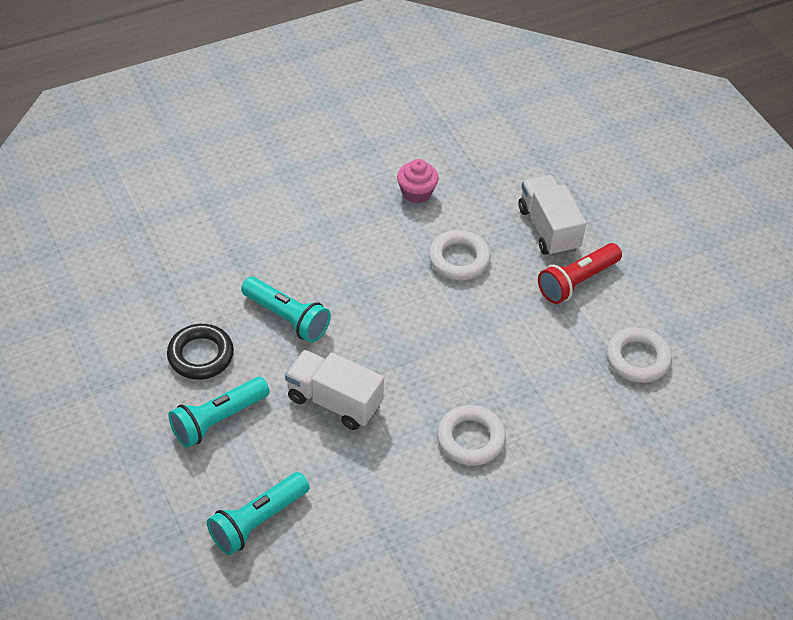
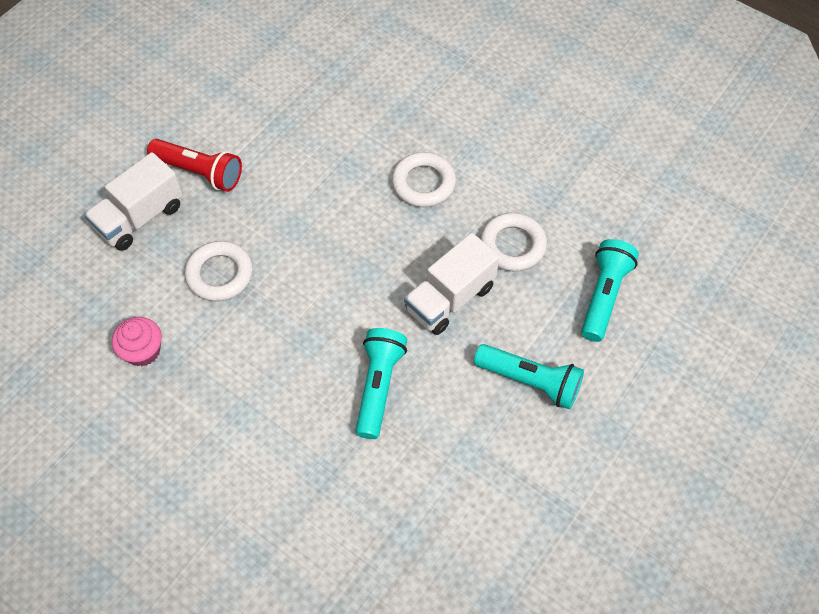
camera: 115 degrees left, 10 degrees up
black ring [167,324,234,380] -> none
turquoise flashlight [207,472,310,555] -> turquoise flashlight turned 90 degrees counterclockwise [581,239,639,342]
white truck [285,350,384,430] -> white truck turned 45 degrees clockwise [404,233,499,335]
white ring [606,327,672,383] -> white ring moved to [480,213,547,271]

